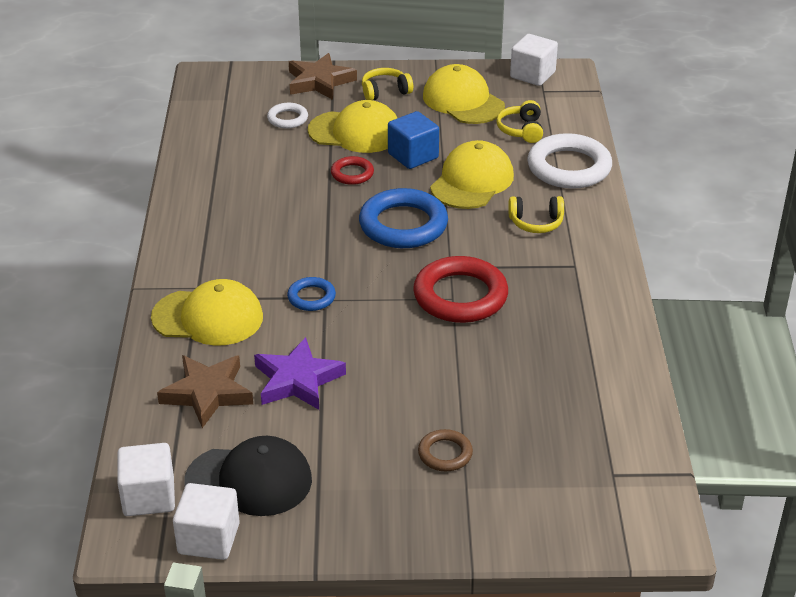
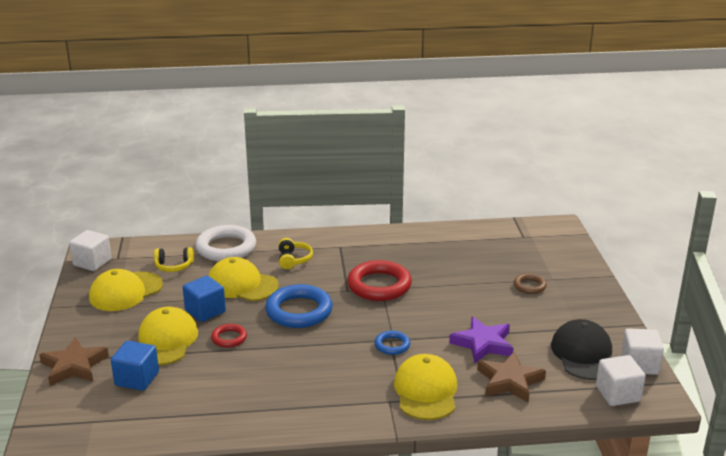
camera: 95 degrees left, 10 degrees down
white ring [267,103,308,129] -> blue cube [111,341,159,391]
yellow headphones [362,68,413,100] -> none

